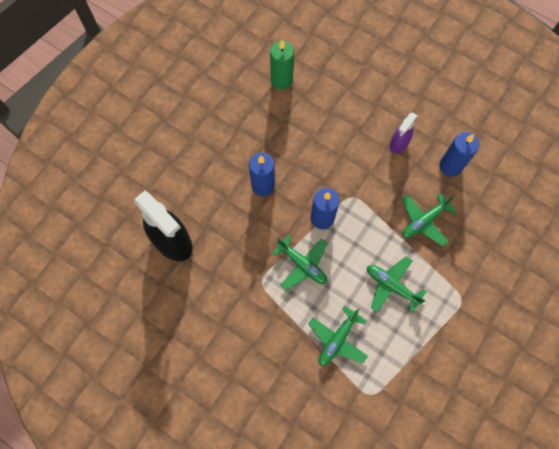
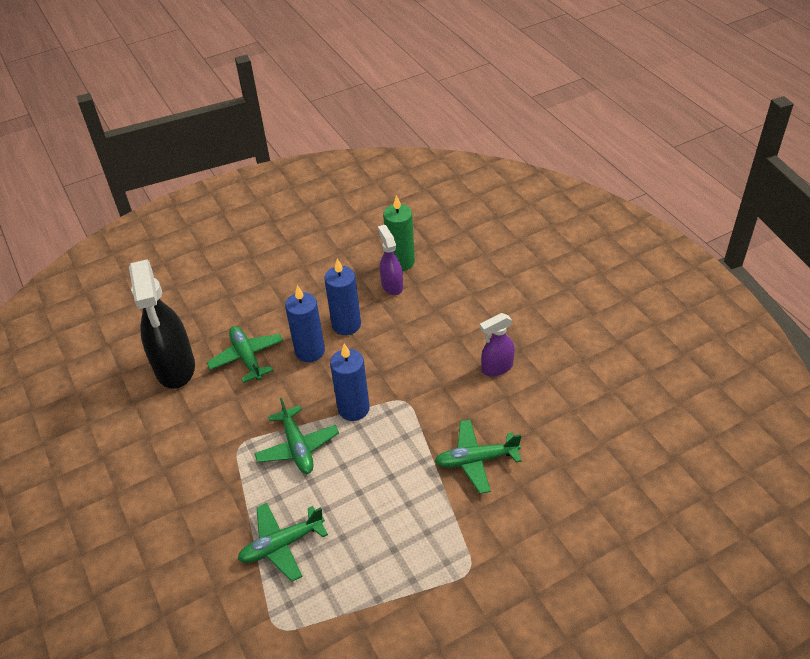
camera: 30 degrees right, 25 degrees down
green plane [367,257,426,313] -> green plane moved to [207,326,283,383]
blue candle [439,132,479,177] -> blue candle moved to [324,259,361,335]
none -> purple spray bottle [378,225,403,295]

